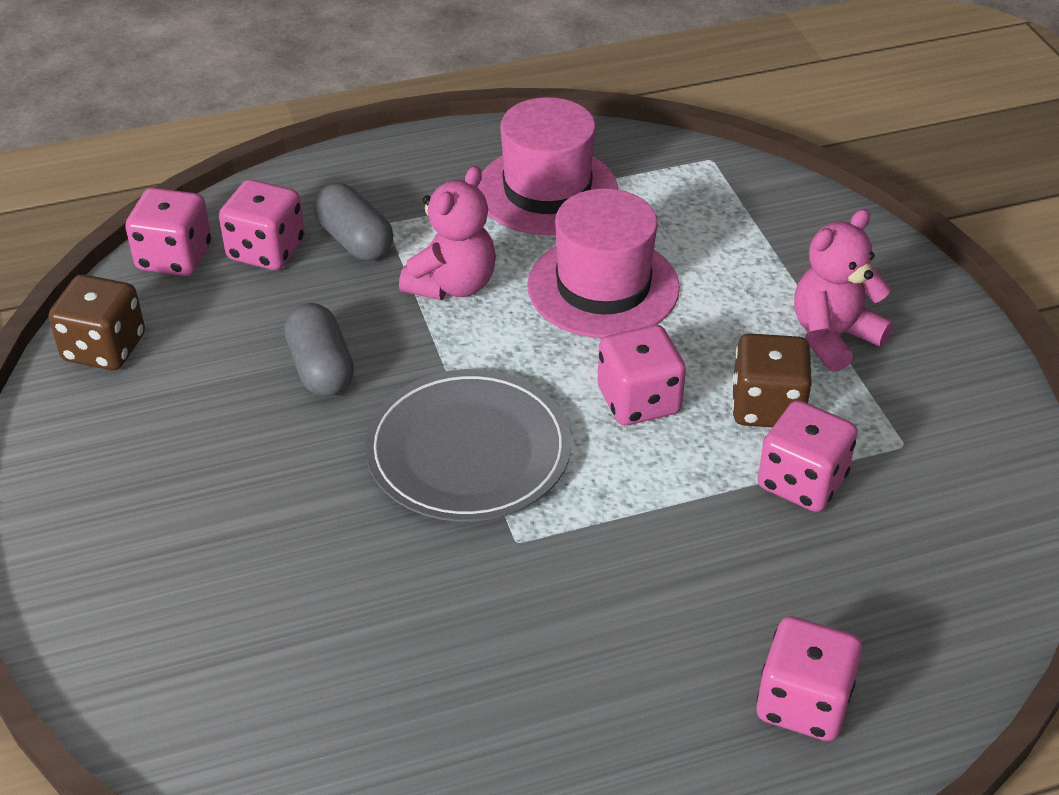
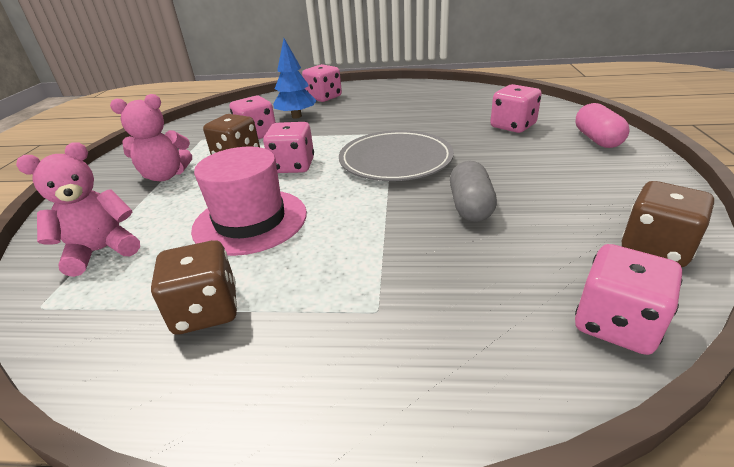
camera: 155 degrees left, 10 degrees down
pink dice [219,179,305,270] -> pink dice moved to [490,84,542,133]
grey capsule [314,183,393,261] -> none
pink teddy bear [399,166,496,300] -> pink teddy bear moved to [16,142,140,277]
pink hat [477,97,618,235] -> brown dice [151,240,237,335]
none -> blue tree [273,38,317,119]
none -> pink capsule [576,103,629,148]

